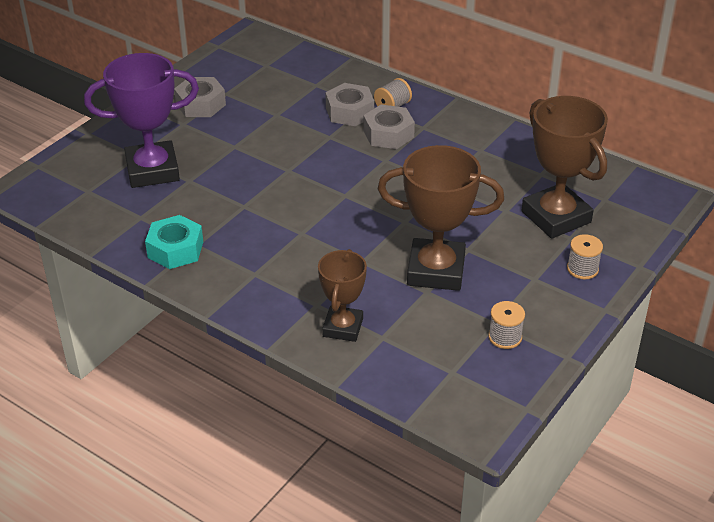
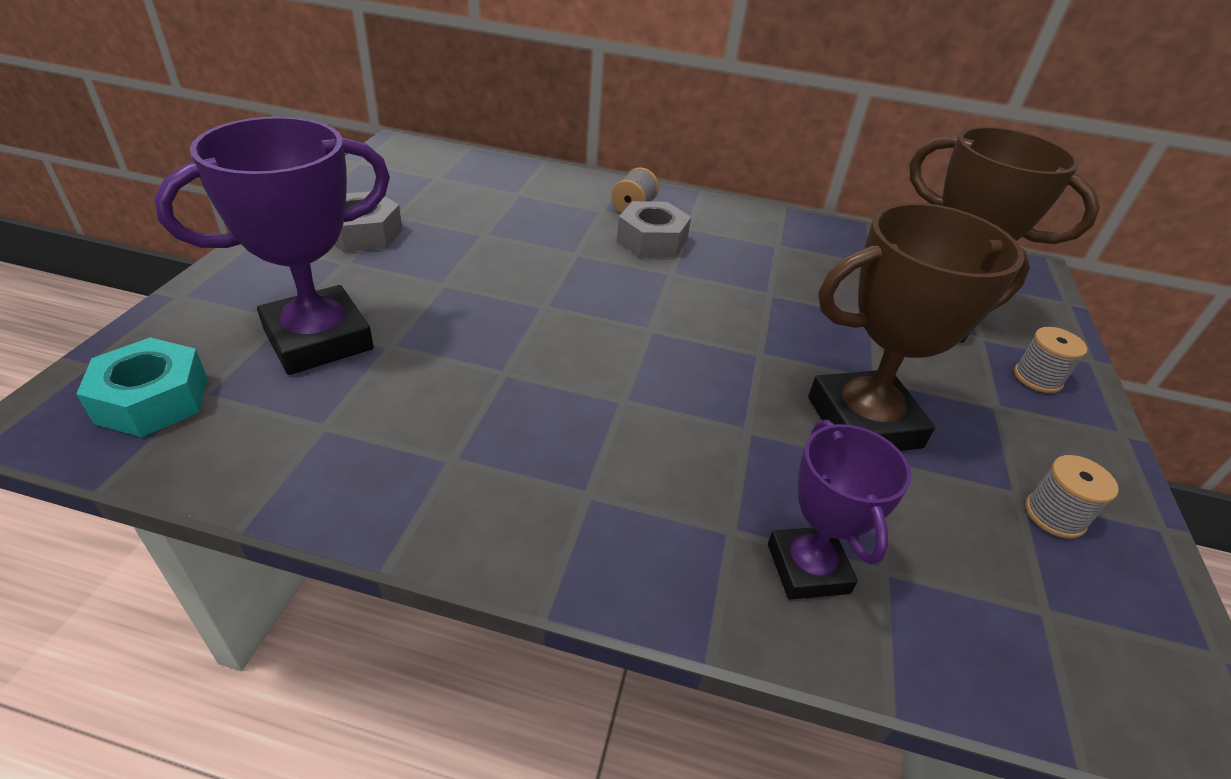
camera: 25 degrees left, 0 degrees up
turquoise nut [145,215,203,269] -> turquoise nut moved to [76,337,208,437]
brown trophy [318,249,367,342] -> purple trophy [768,420,912,600]
grey nut [325,83,374,126] -> none

